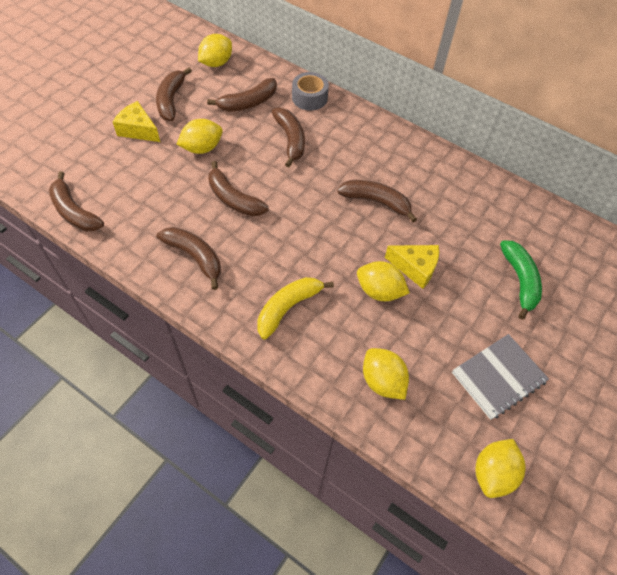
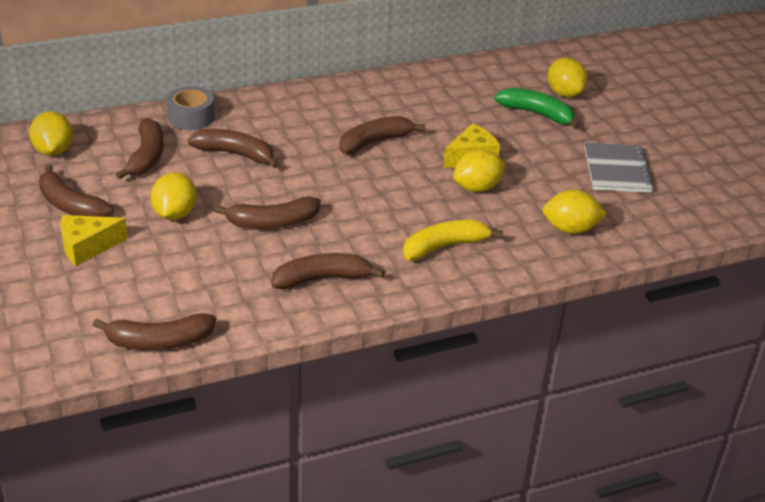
camera: 55 degrees left, 20 degrees down
yellow banana [257,277,334,339] -> yellow banana turned 75 degrees clockwise [403,220,503,261]
yellow lemon [476,439,525,498] -> yellow lemon moved to [547,58,587,97]

